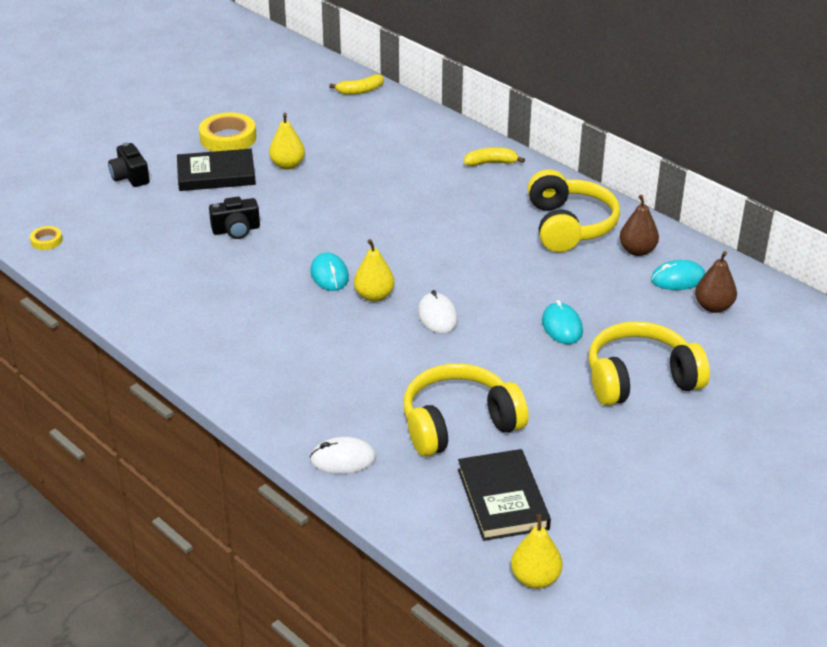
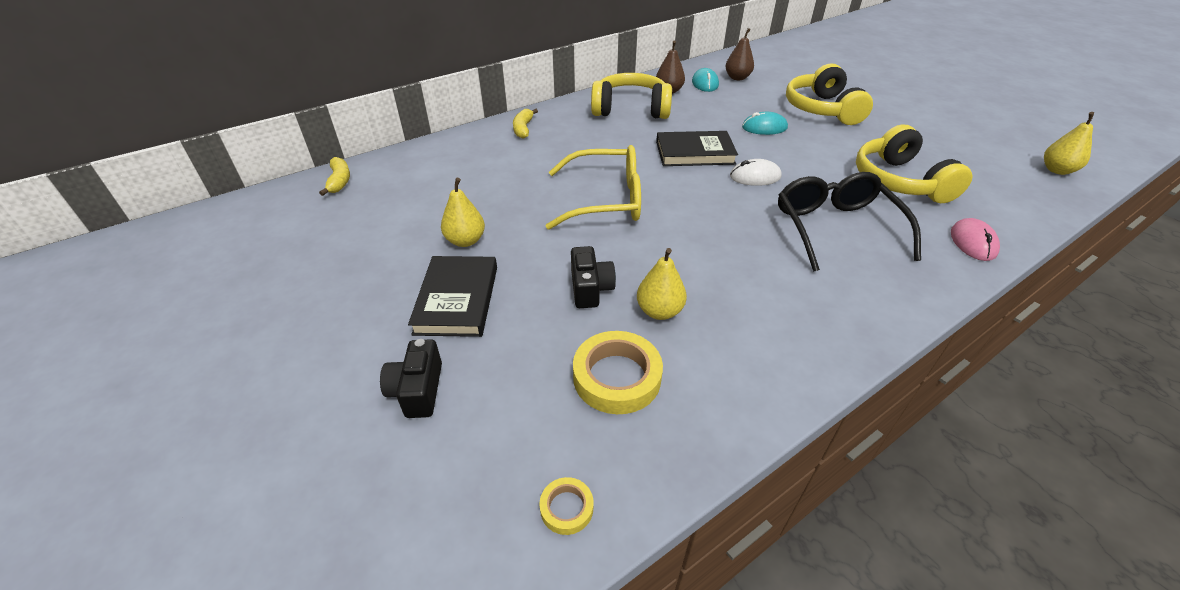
camera: 80 degrees left, 5 degrees up
black camera [108,142,150,187] -> black camera turned 105 degrees clockwise [380,339,442,418]
yellow tape [199,112,256,152] -> yellow tape moved to [573,331,663,414]
turquoise mouse [310,252,349,291] -> none
white mouse [310,437,376,474] -> pink mouse [951,218,1000,261]
yellow pear [354,239,394,302] -> yellow pear moved to [637,248,687,320]
black book [458,449,551,541] -> black book moved to [656,131,738,166]
none -> yellow glasses [546,145,641,230]
none -> black glasses [778,172,921,272]

